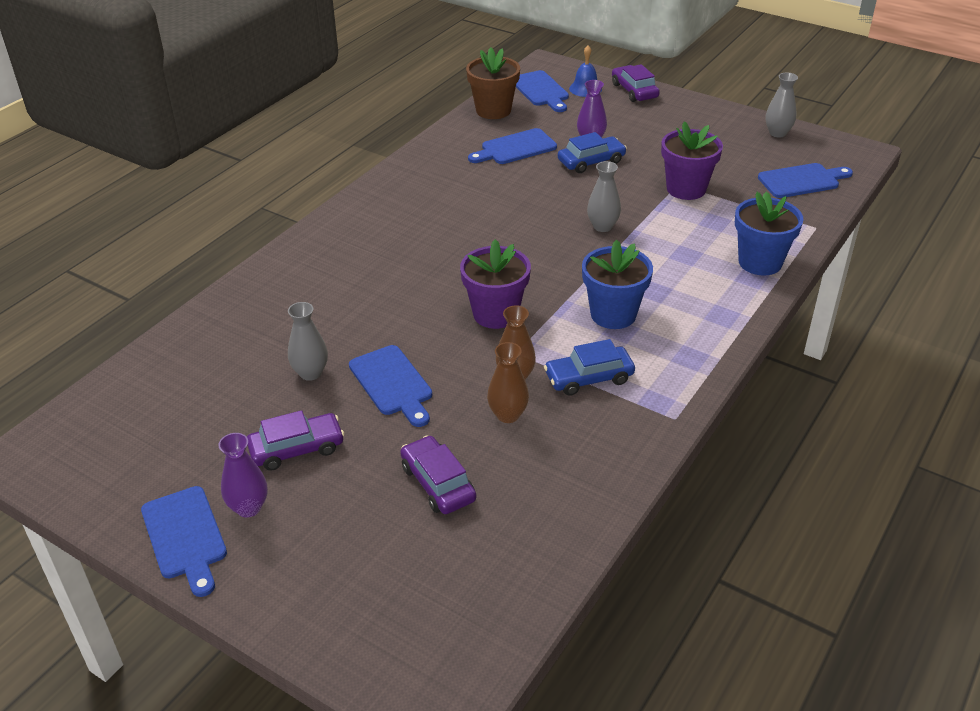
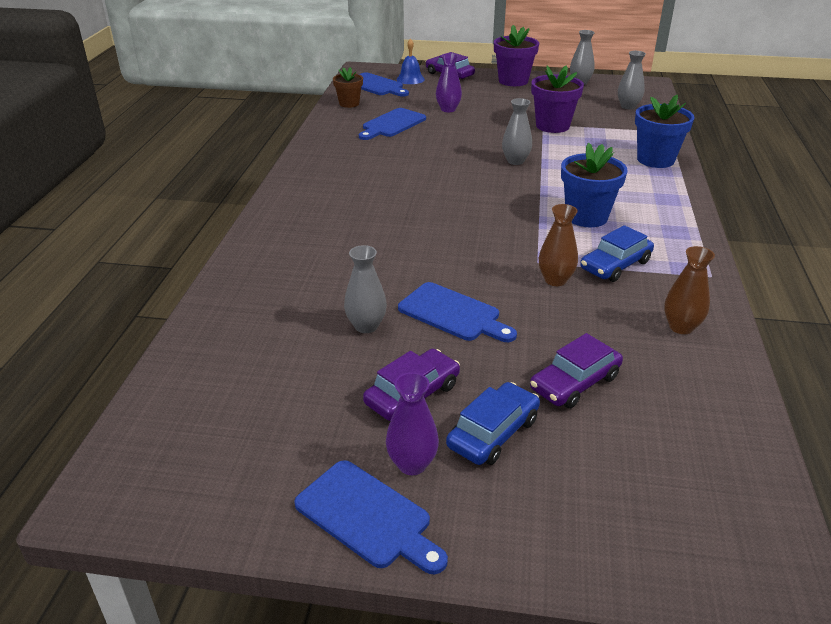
camera: 25 degrees left, 5 degrees down
purple car [400,435,476,514] -> purple car turned 75 degrees counterclockwise [530,333,623,408]
purple flower pot [460,239,531,329] -> purple flower pot moved to [494,25,539,86]
brown flower pot [466,47,520,119] -> brown flower pot [333,67,363,108], size x0.63
brown vase [487,342,529,423] -> brown vase moved to [664,246,715,334]
blue car [558,132,627,173] -> blue car moved to [446,382,540,465]
blue cutting board [758,163,853,198] -> grey vase [618,51,646,109]

